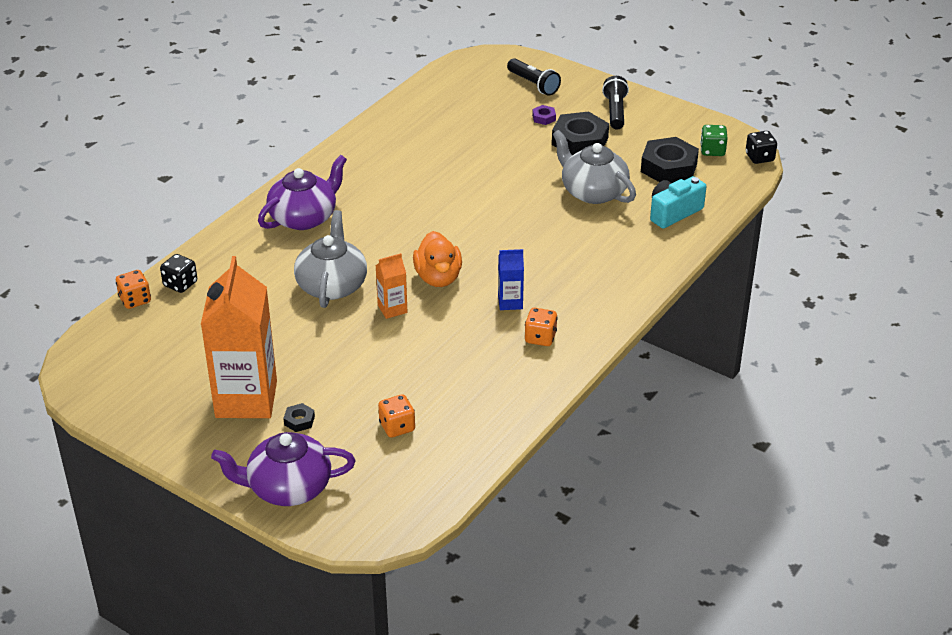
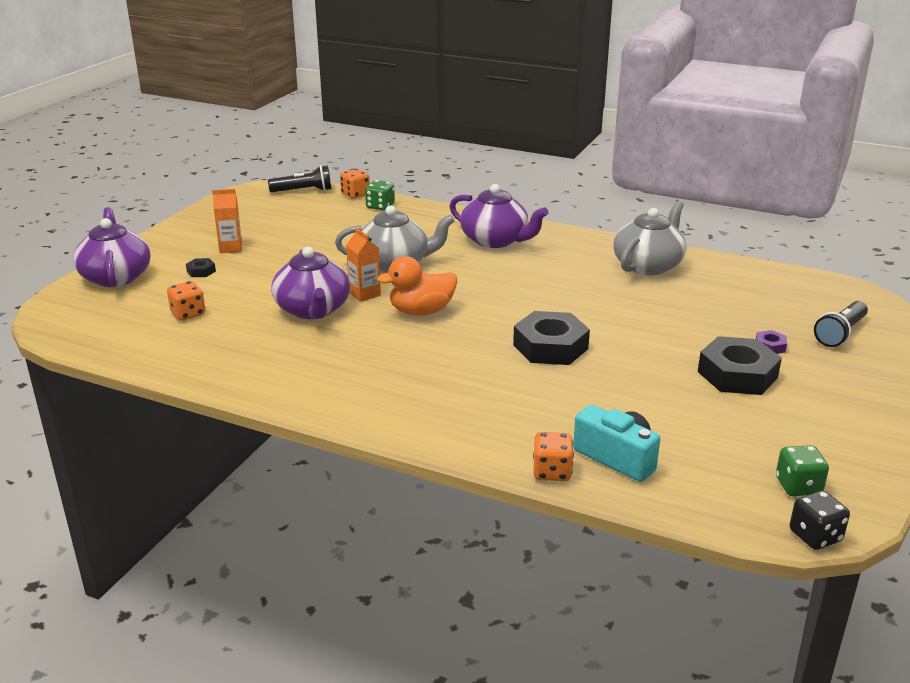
camera: 80 degrees right, 10 degrees down
black dice [160,254,197,293] -> green dice [365,180,395,210]
orange carton [201,256,277,418] -> orange carton [212,189,242,253], size x0.45
blue carton [498,249,524,310] -> none
orange dice [525,308,558,346] -> orange dice moved to [533,432,574,481]
grey teapot [553,130,636,204] -> grey teapot moved to [613,201,687,275]
black flashlight [602,76,629,129] -> black flashlight moved to [268,165,332,192]
black nut [641,137,699,183] -> black nut moved to [513,311,590,365]
none -> purple teapot [272,247,350,319]

